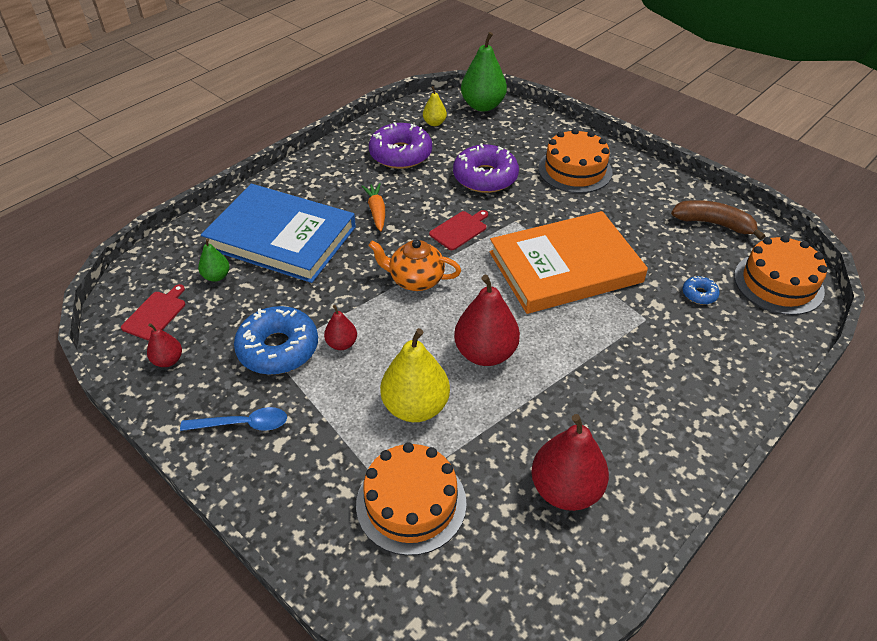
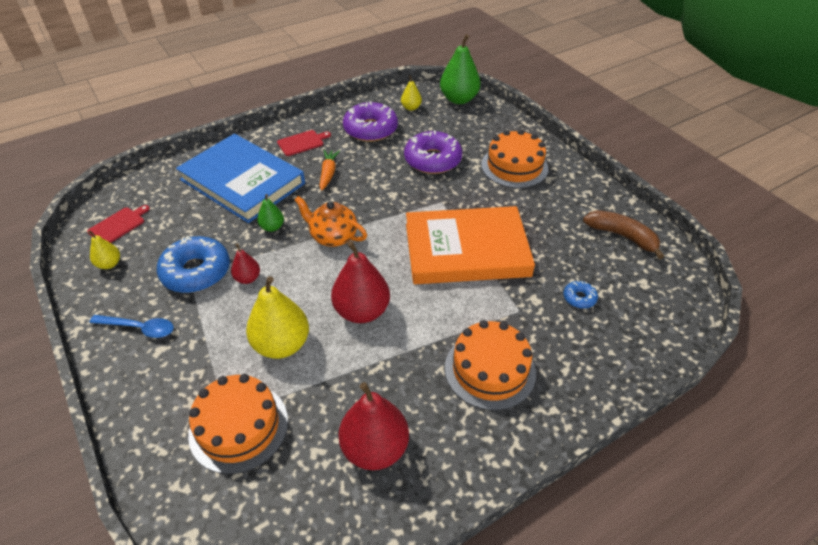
camera: 15 degrees right, 0 degrees up
red pear [147,323,182,367] -> yellow pear [88,231,120,269]
green pear [198,238,230,282] -> green pear moved to [257,194,284,232]
red cutting board [429,210,488,250] -> red cutting board moved to [277,130,331,156]
orange cake [734,235,827,315] -> orange cake moved to [445,320,536,411]

